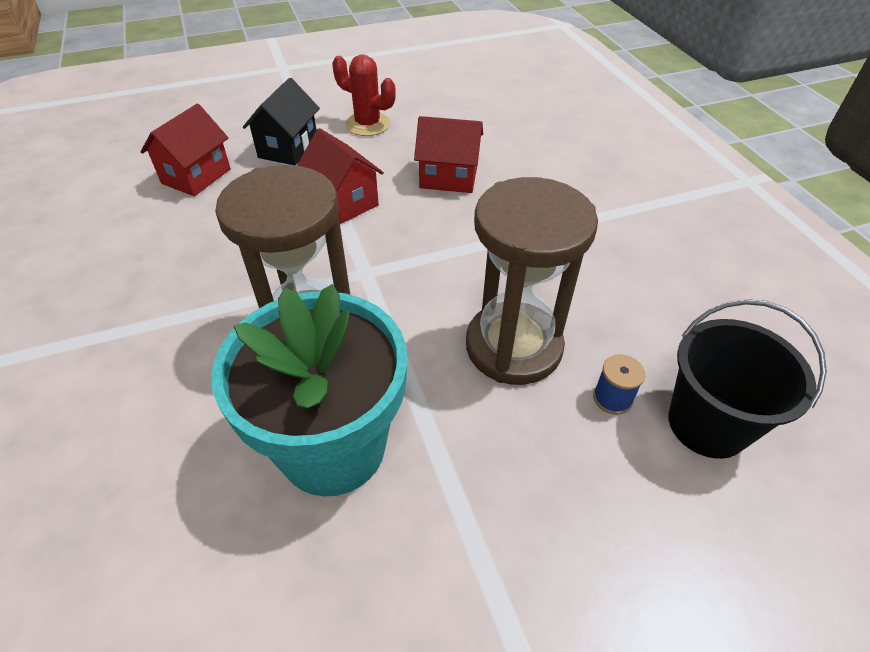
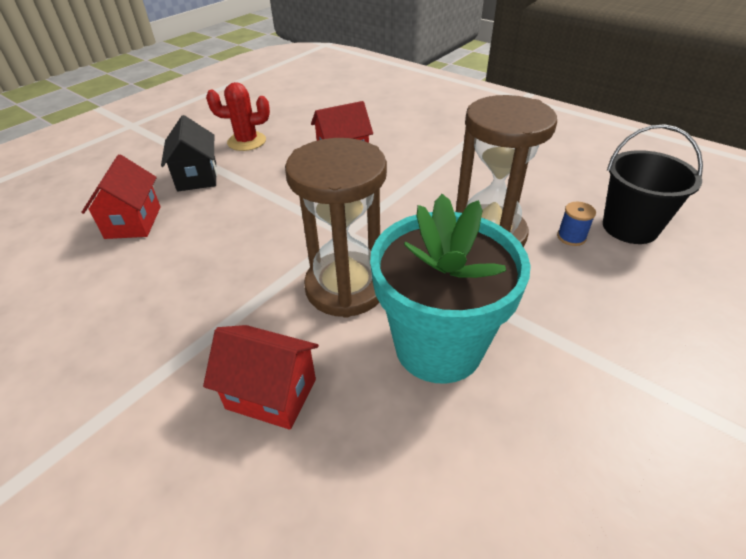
camera: 30 degrees left, 5 degrees down
red house [297,128,384,224] -> red house moved to [203,325,319,430]

